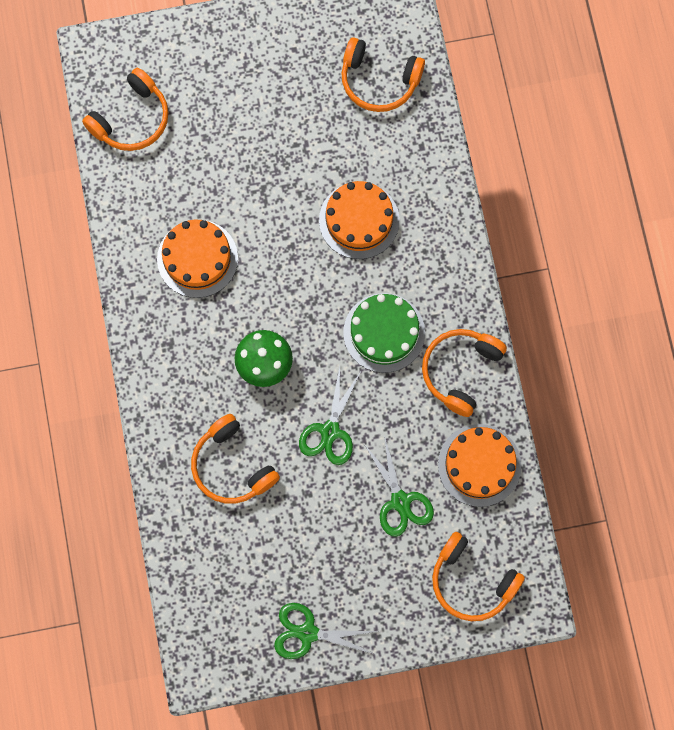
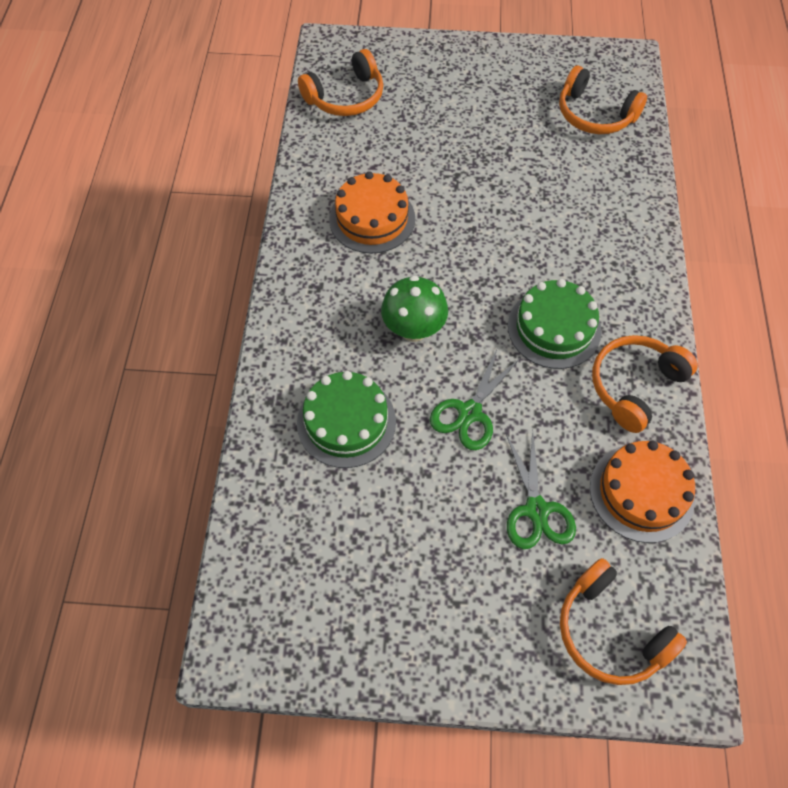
camera: 15 degrees right, 15 degrees down
orange headphones [191,414,280,504] -> green cake [297,371,396,468]
green scissors [274,603,379,659] -> none
orange cake [319,181,400,259] -> none

